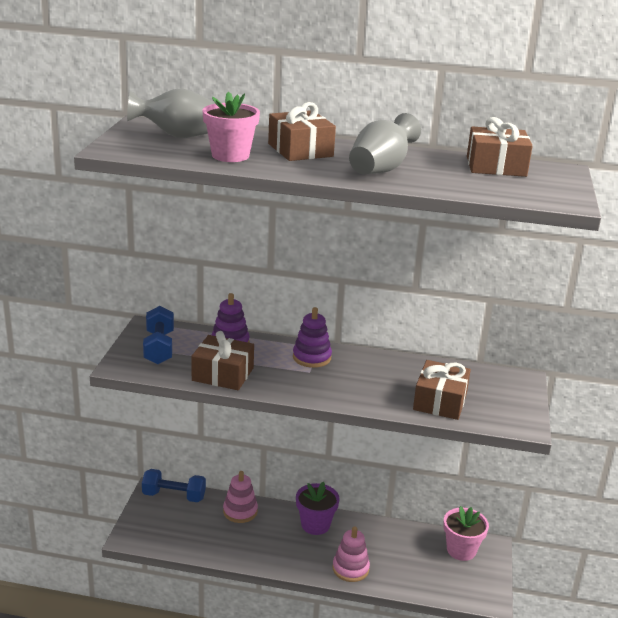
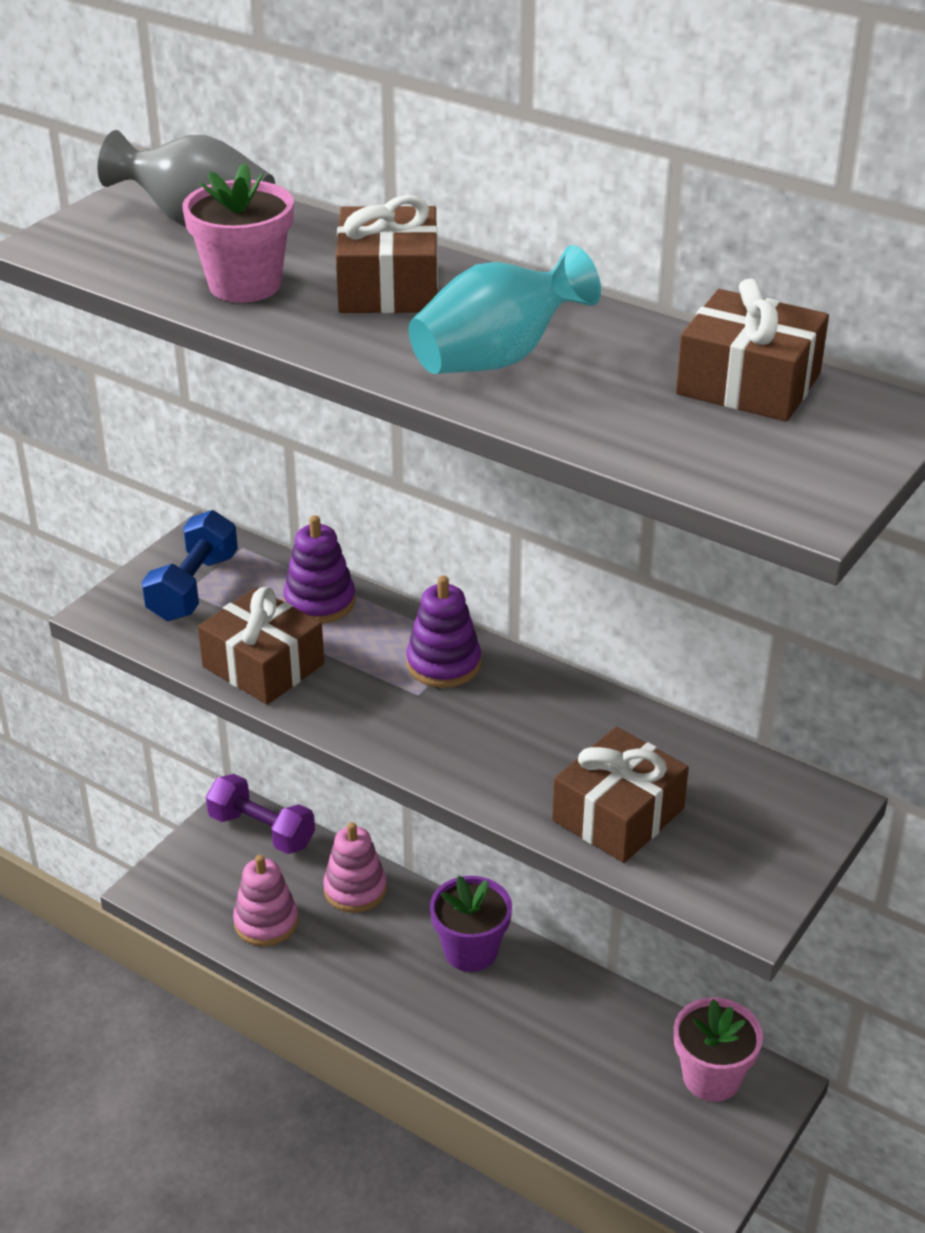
camera: 25 degrees right, 10 degrees up
blue dumbbell [142,469,206,502] -> purple dumbbell [206,774,315,854]
pink stacking toy [333,527,370,582] -> pink stacking toy moved to [233,855,298,946]
grey vase [349,113,421,174] -> turquoise vase [408,245,601,374]

